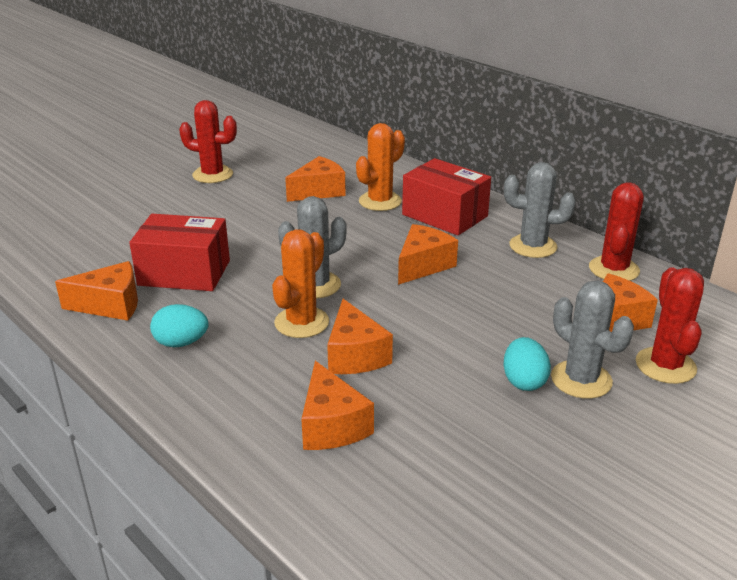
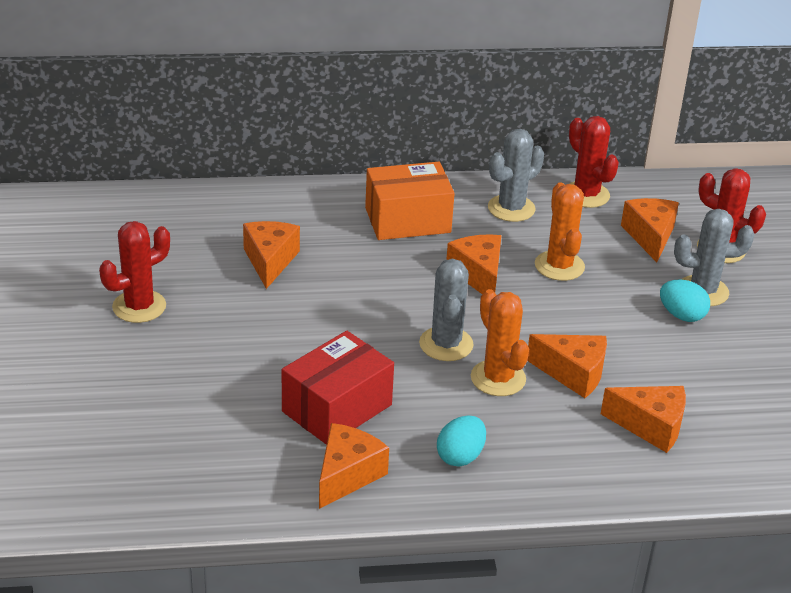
camera: 55 degrees left, 5 degrees up
orange cactus [356,123,405,211] -> orange cactus moved to [535,183,585,281]
red box [402,158,491,236] -> orange box [365,162,455,240]

